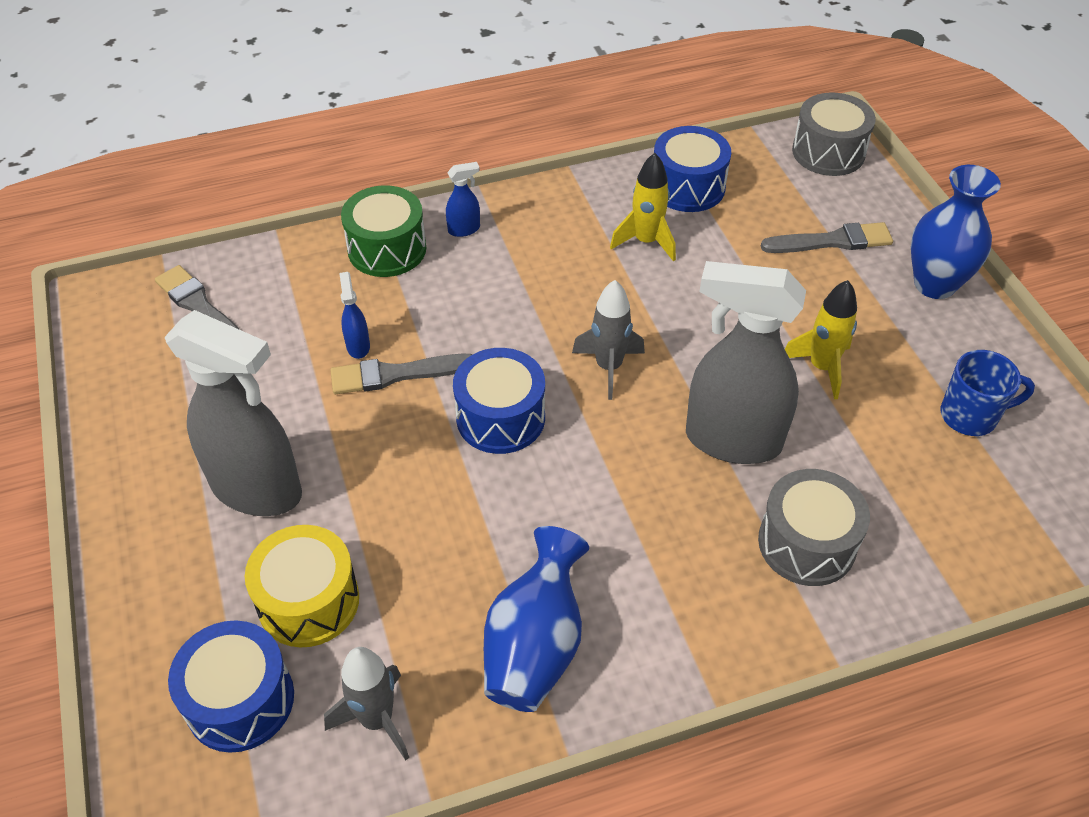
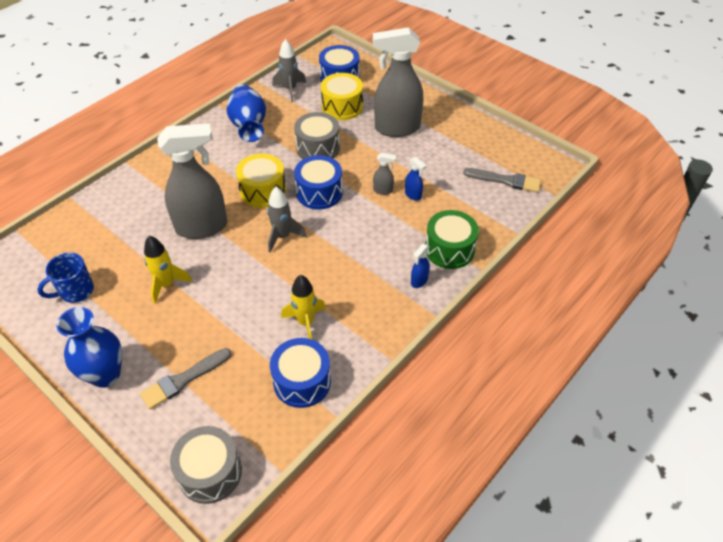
camera: 150 degrees right, 0 degrees up
grey brush [330,353,472,394] -> grey spray bottle [373,153,396,195]
grey drum [758,469,870,586] -> grey drum moved to [294,112,340,159]
none -> yellow drum [236,154,286,208]

